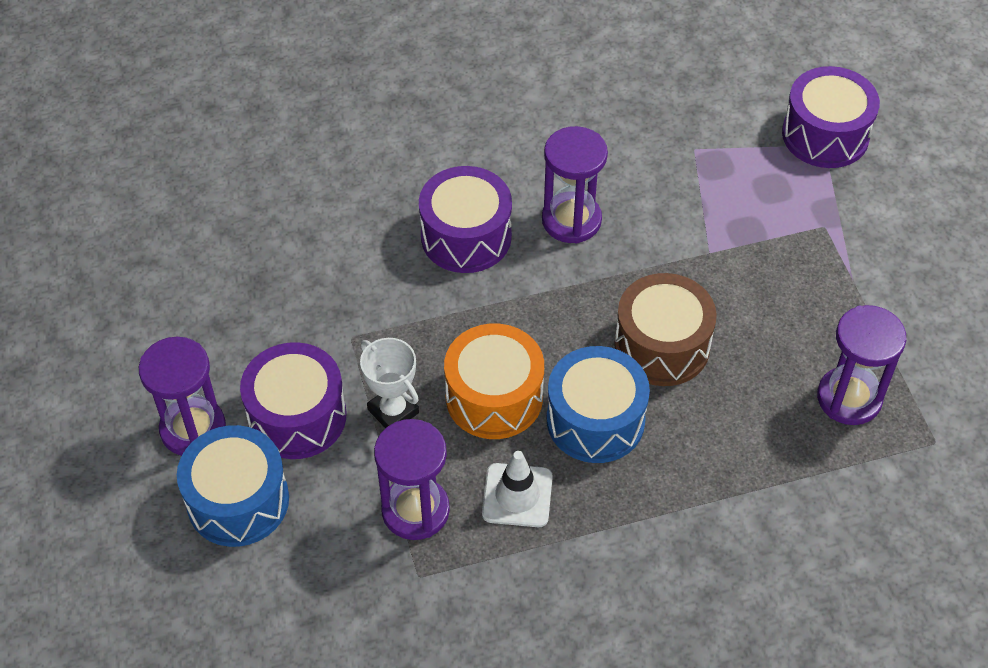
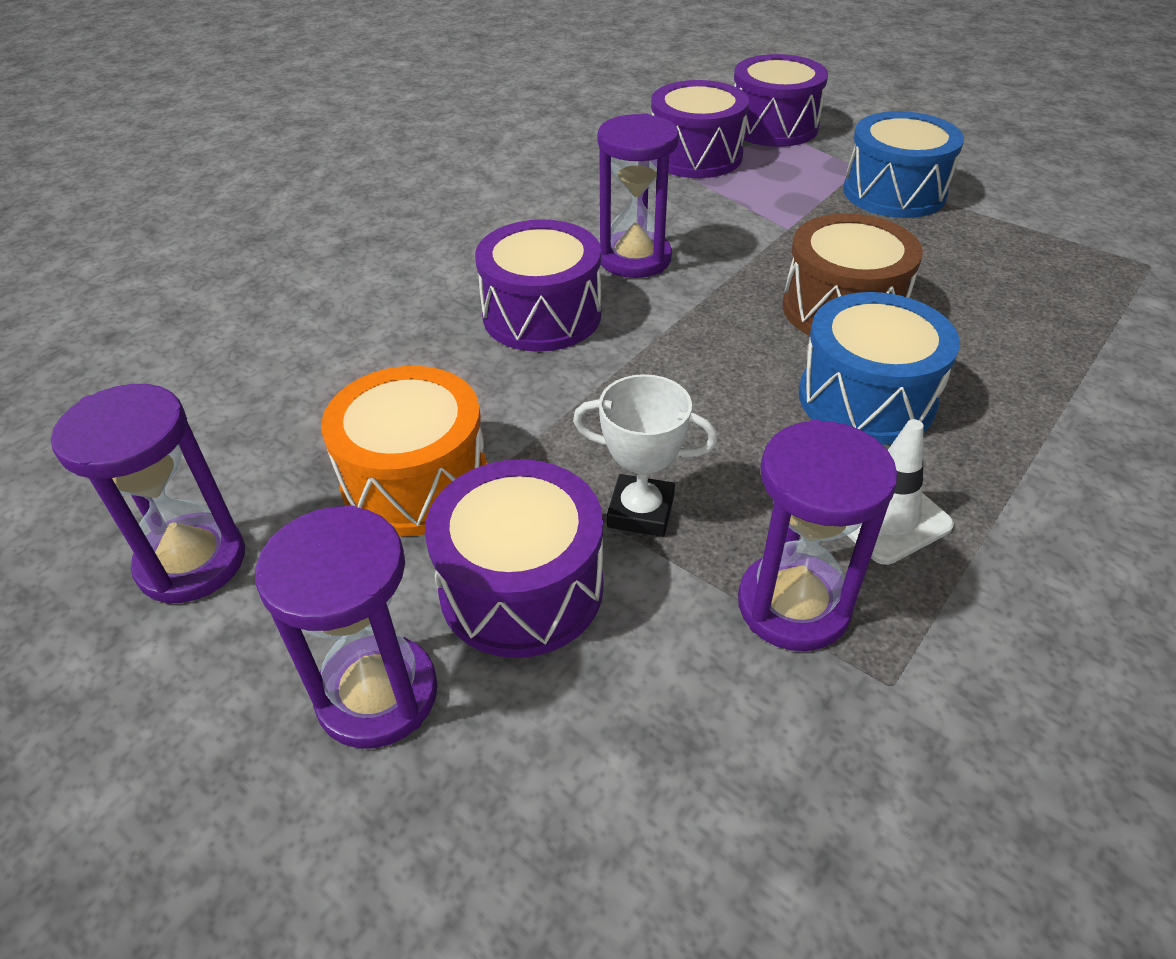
camera: 35 degrees left, 10 degrees down
blue drum [177,425,289,547] -> blue drum moved to [843,111,964,218]
orange drum [444,324,544,439] -> orange drum moved to [321,366,487,537]
purple hourglass [817,305,907,425] -> purple hourglass moved to [51,384,245,604]
none -> purple drum [651,80,749,178]

